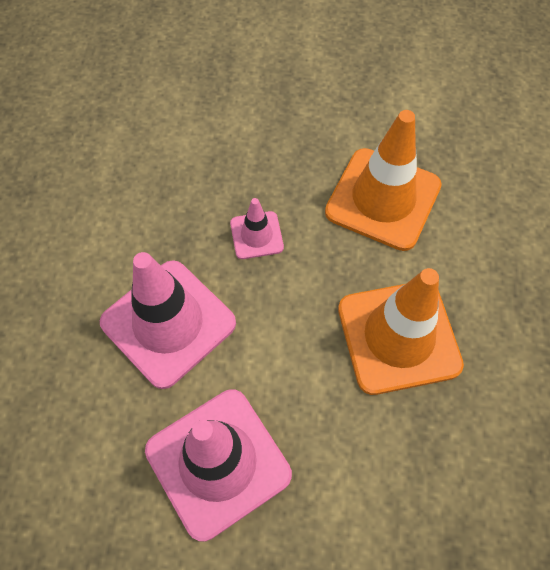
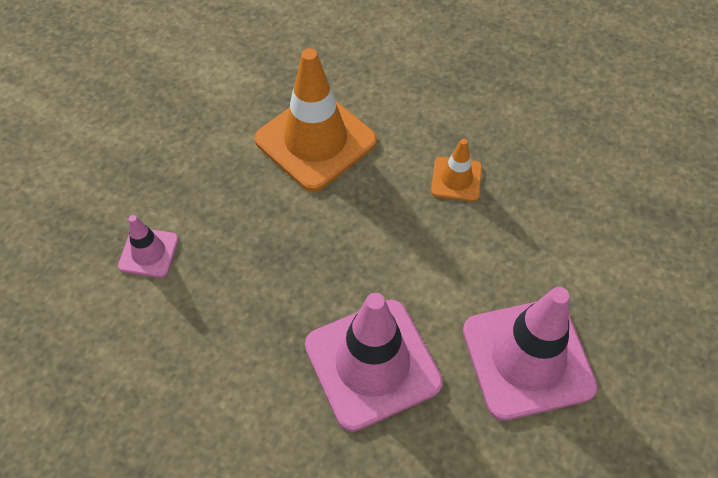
camera: 70 degrees left, 5 degrees down
pink traffic cone [230,198,284,259] -> pink traffic cone moved to [118,215,179,278]
orange traffic cone [338,268,464,395] -> orange traffic cone [431,139,482,201], size x0.49

